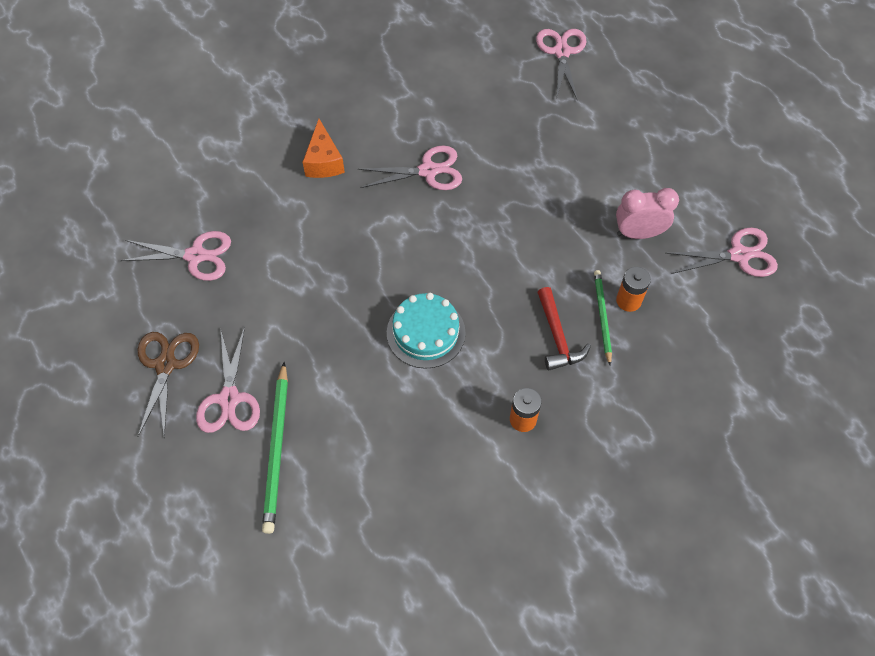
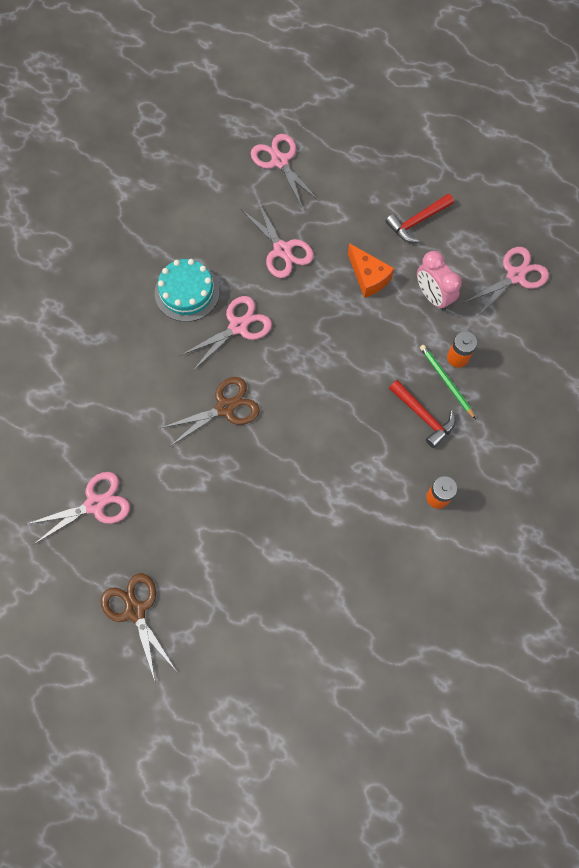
camera: 30 degrees left, 10 degrees up
pink scissors [196,327,260,433] -> pink scissors moved to [241,199,314,278]
green pencil [262,362,288,534] -> none
orange cheese [303,119,345,178] -> orange cheese moved to [348,243,394,298]
turquoise cake [387,293,466,369] -> turquoise cake moved to [155,259,220,322]
pink clock [616,188,679,239] -> pink clock turned 90 degrees counterclockwise [417,251,462,311]
none -> brown scissors [161,377,260,446]
none -> red hammer [385,193,454,243]

